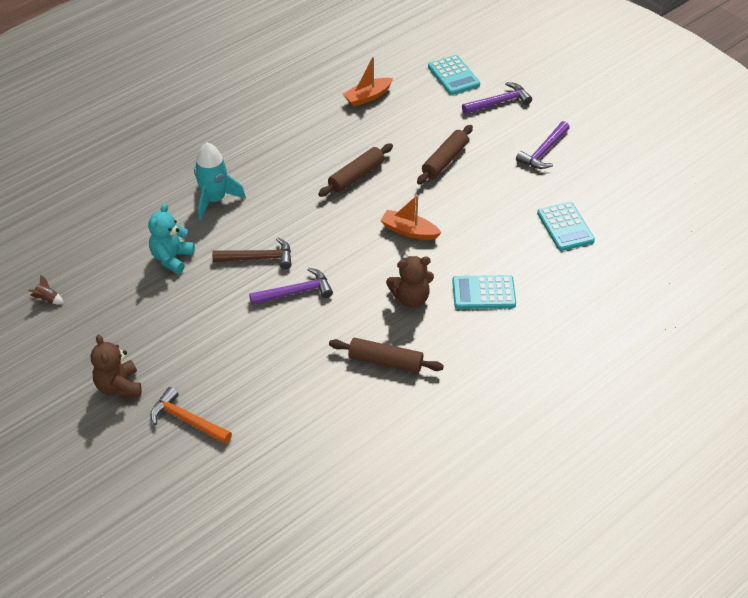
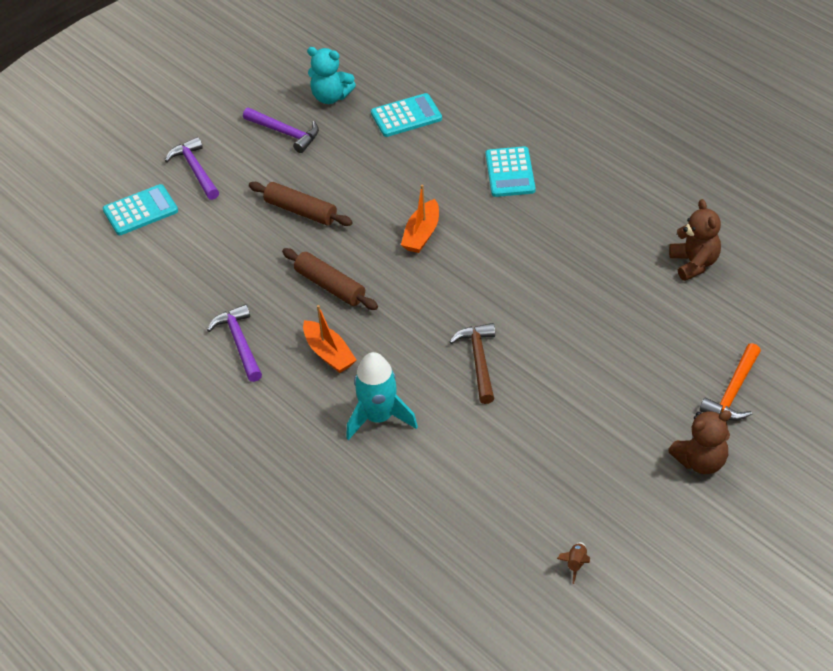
camera: 90 degrees left, 0 degrees up
turquoise teddy bear [148,203,195,274] -> turquoise teddy bear moved to [307,47,356,104]
purple hammer [249,268,333,305] -> purple hammer moved to [207,304,262,382]
brown rolling pin [329,338,444,373] -> none
orange boat [343,57,393,107] -> orange boat moved to [303,305,357,373]
brown teddy bear [386,256,434,308] -> brown teddy bear moved to [669,199,721,281]

